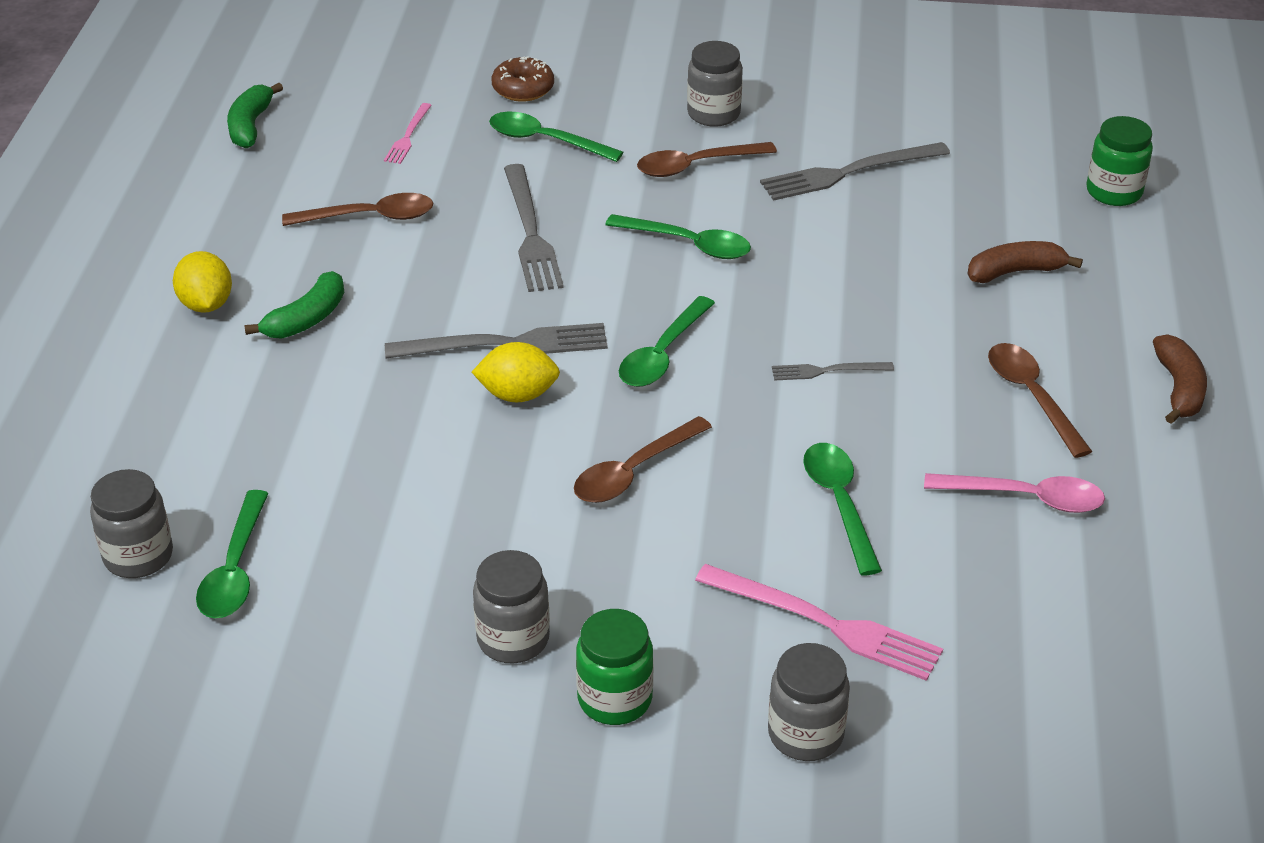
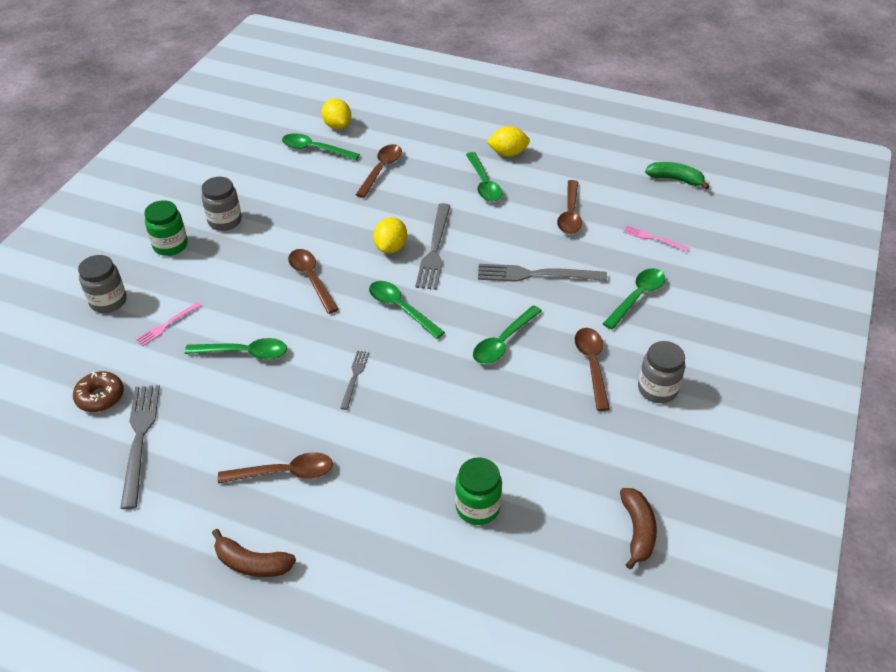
camera: 105 degrees right, 5 degrees up
grey jar [90,469,173,578] -> yellow lemon [322,98,351,129]
green banana [244,271,344,339] -> green spoon [466,152,502,202]
brown donut [492,56,554,102] -> brown donut moved to [73,371,124,412]
pink fork [695,564,943,681] -> pink fork [136,302,201,346], size x0.54
grey fork [760,142,950,201] -> grey fork moved to [120,385,160,509]
pink spoon [924,473,1105,513] -> none
brown banana [967,241,1083,283] -> brown banana moved to [620,488,657,569]
green jar [1086,116,1153,206] -> green jar moved to [455,457,502,525]
none -> brown spoon [356,144,402,198]

